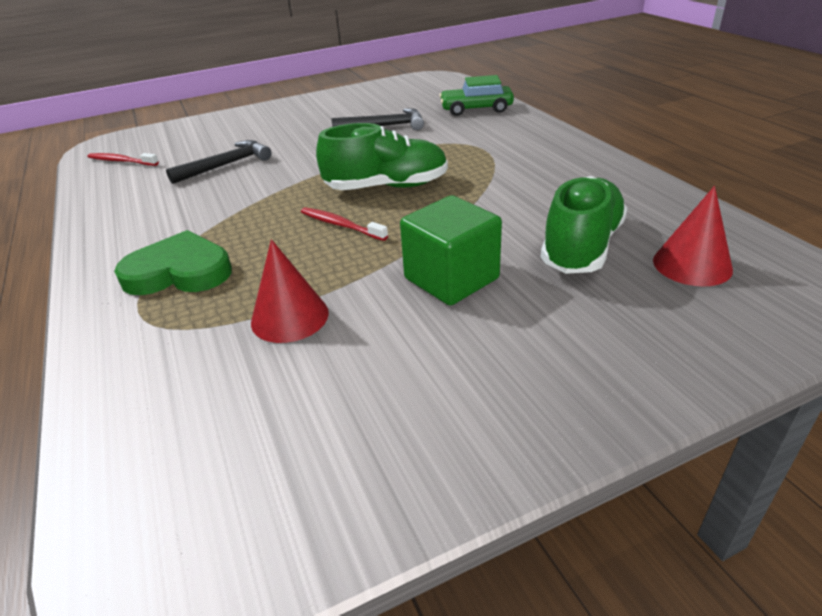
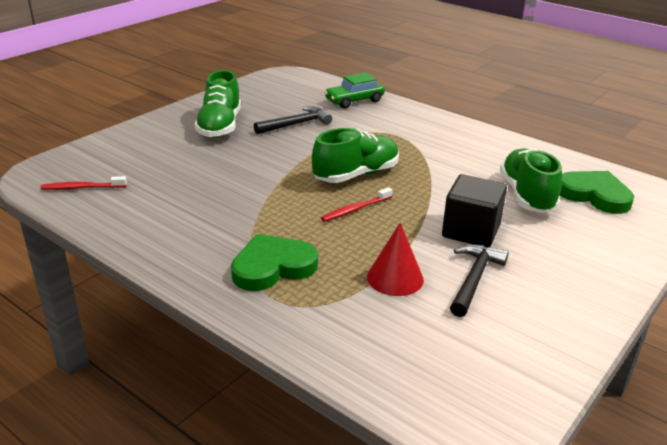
camera: 30 degrees left, 5 degrees down
black hammer [166,140,272,184] -> black hammer moved to [450,244,509,317]
red toothbrush [301,207,388,241] -> red toothbrush turned 45 degrees counterclockwise [321,187,393,222]
green cube [400,195,502,306] -> black cube [442,174,507,248]
red cone [653,186,733,287] -> green heart [560,171,634,214]
none -> green shoe [194,70,241,138]

